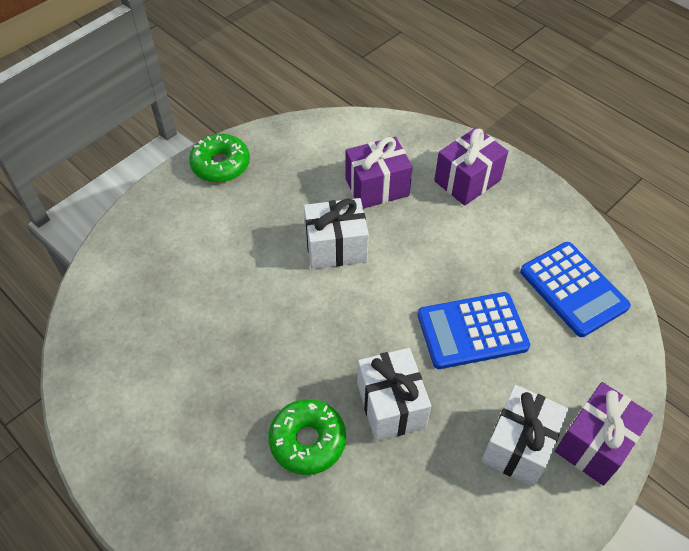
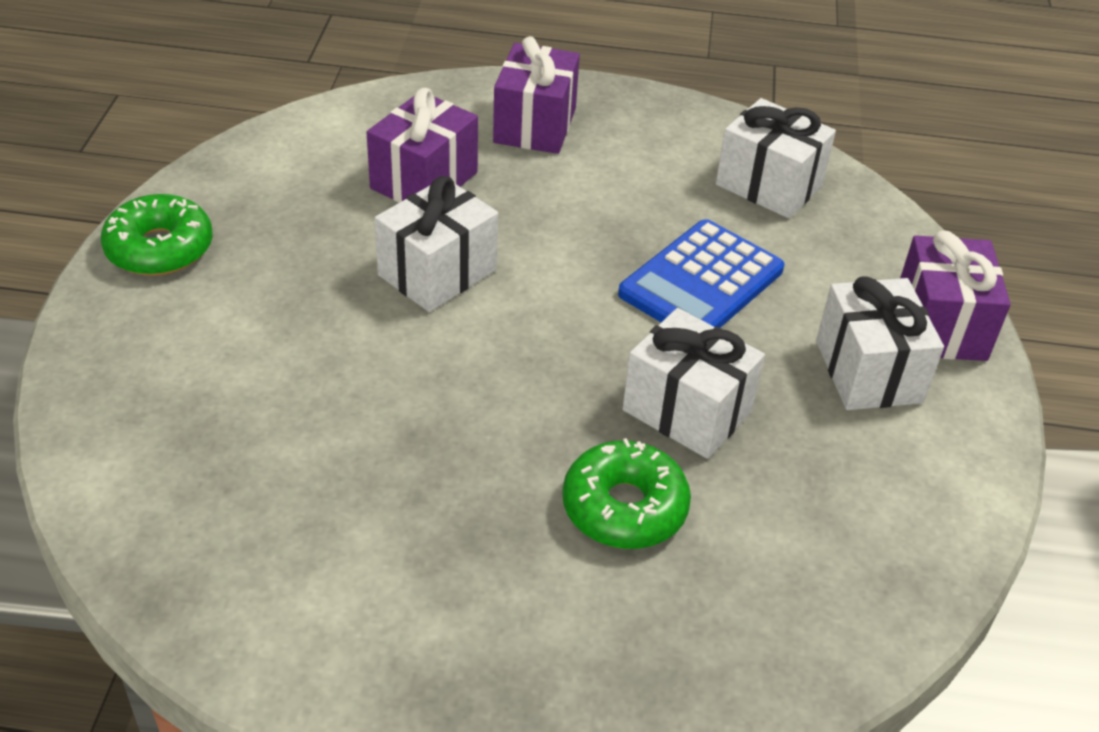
camera: 40 degrees left, 10 degrees down
blue calculator [520,242,631,337] -> white gift [716,98,836,218]

